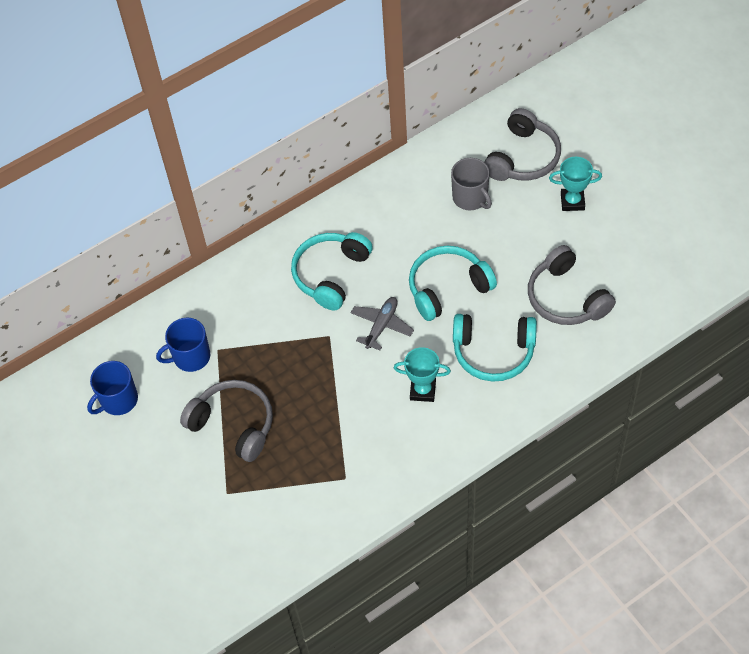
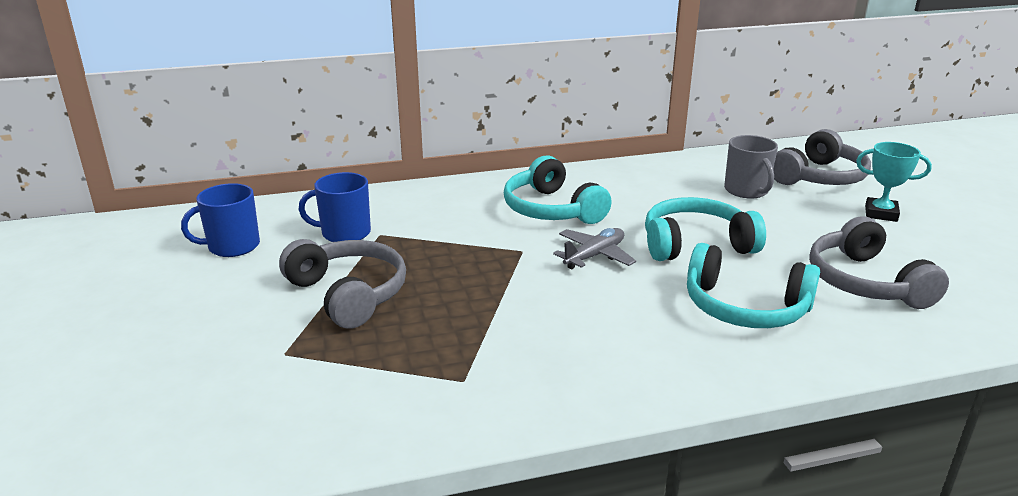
camera: 15 degrees right, 30 degrees down
turquoise headphones [291,232,373,310] -> turquoise headphones turned 75 degrees counterclockwise [504,155,612,224]
turquoise trophy [394,347,451,402] -> none

